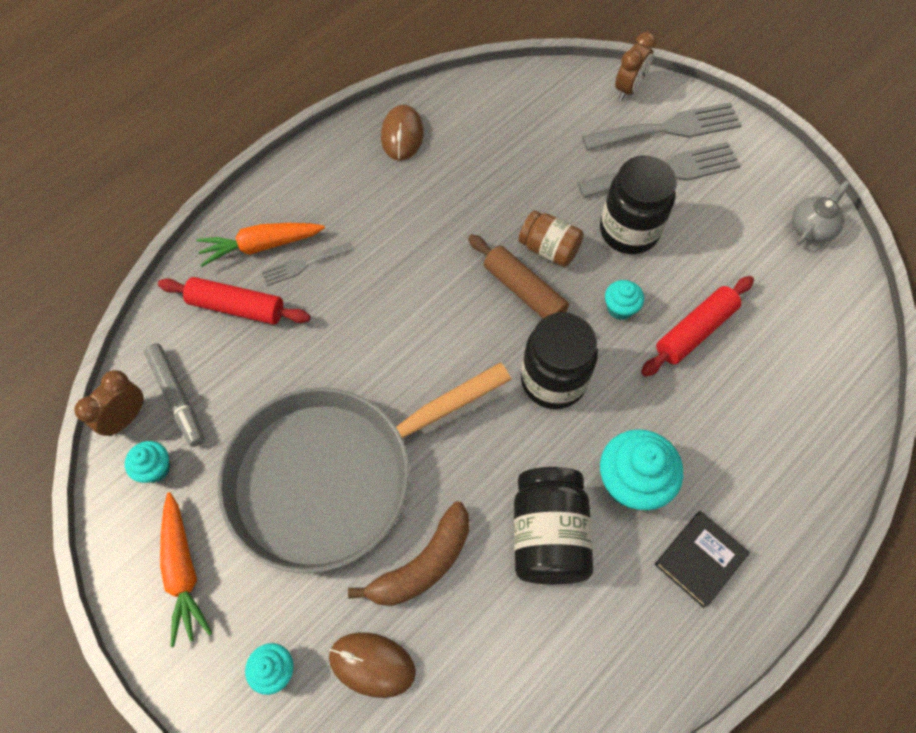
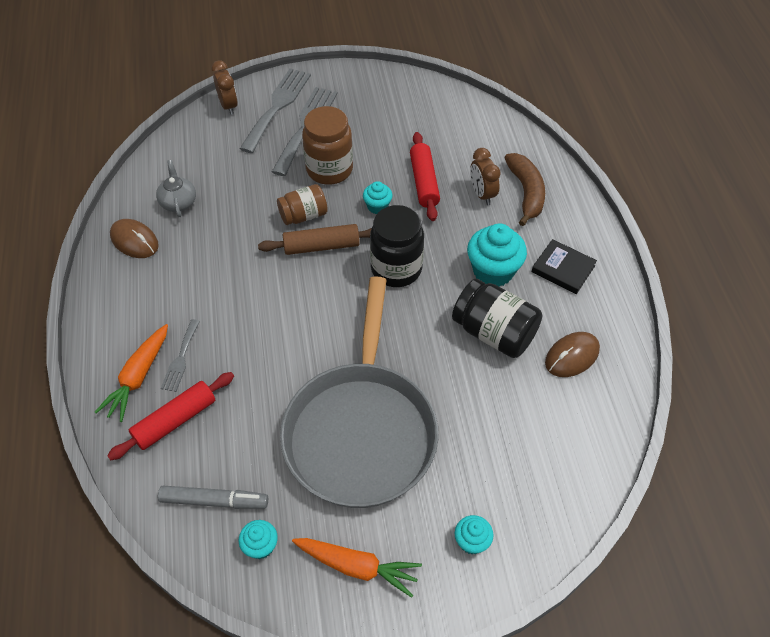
camera: 55 degrees left, 10 degrees down
brown clock [74,370,144,436] -> brown clock moved to [470,148,501,205]
brown mouse [329,632,416,698] -> brown mouse moved to [545,332,600,377]
brown banana [348,502,469,606] -> brown banana moved to [504,153,545,226]
black jar [600,156,677,254] -> brown jar [302,106,353,185]
black book [655,511,750,608] -> black book turned 45 degrees counterclockwise [532,239,597,294]
grey teapot [792,181,850,245] -> grey teapot moved to [156,160,196,217]

